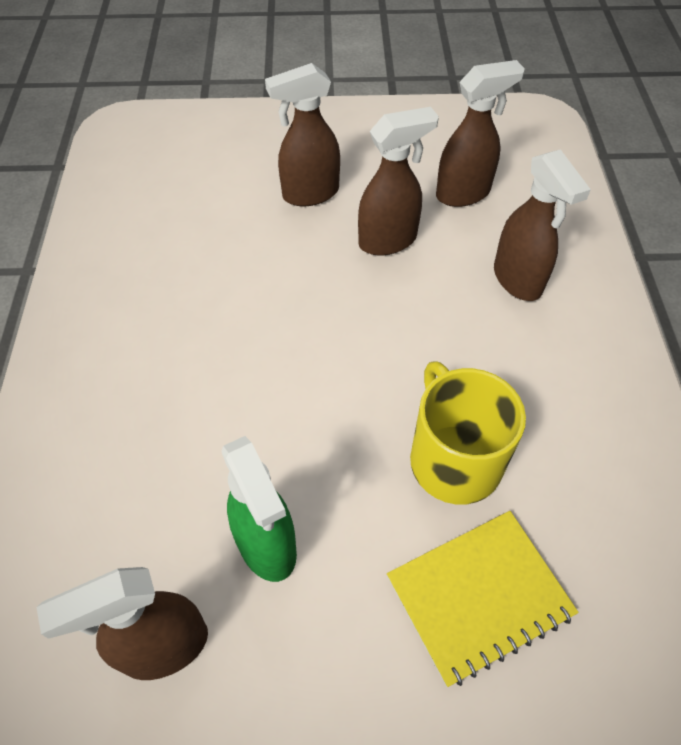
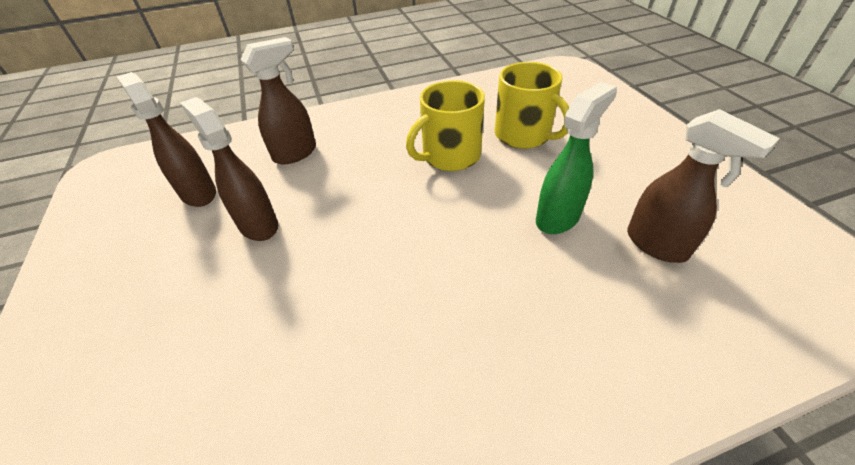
camera: 105 degrees left, 10 degrees down
brown spray bottle [265,63,340,206] -> none
yellow notebook [387,511,578,687] -> yellow mug [495,62,569,149]

